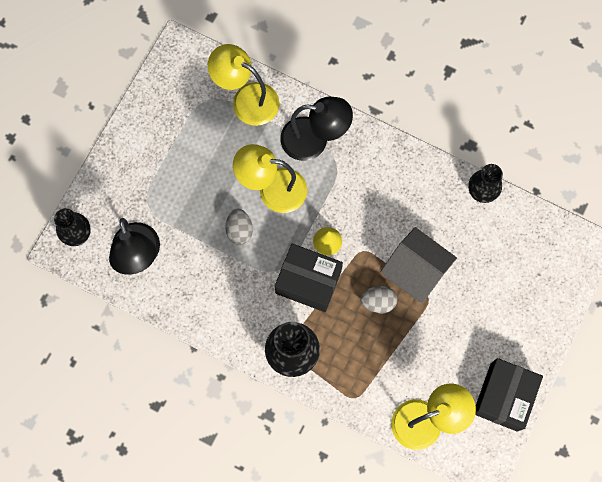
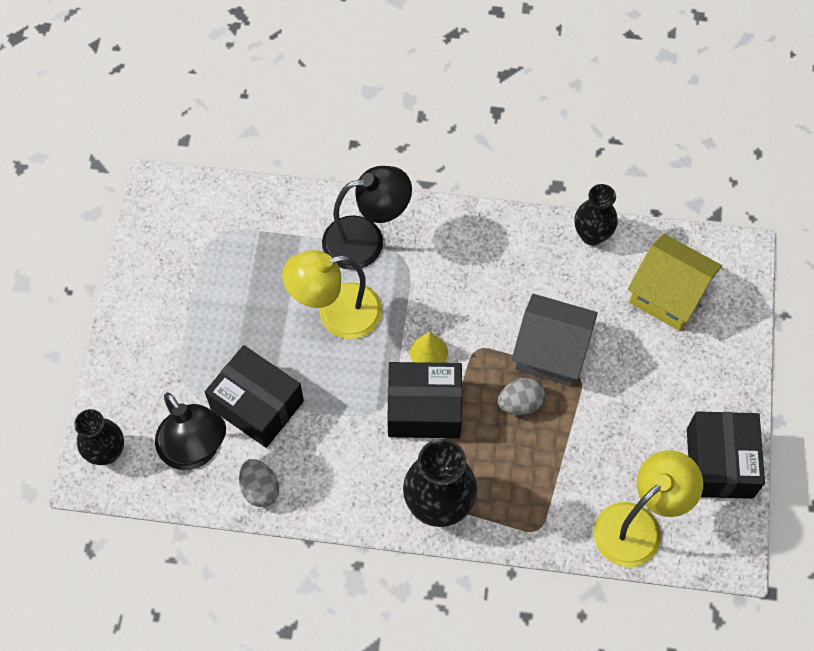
camera: 20 degrees left, 10 degrees down
yellow lamp [208,44,279,126] -> none
grey egg [225,209,253,245] -> grey egg moved to [239,459,279,507]
none -> black box [205,345,304,448]
none -> yellow house [628,234,722,331]

